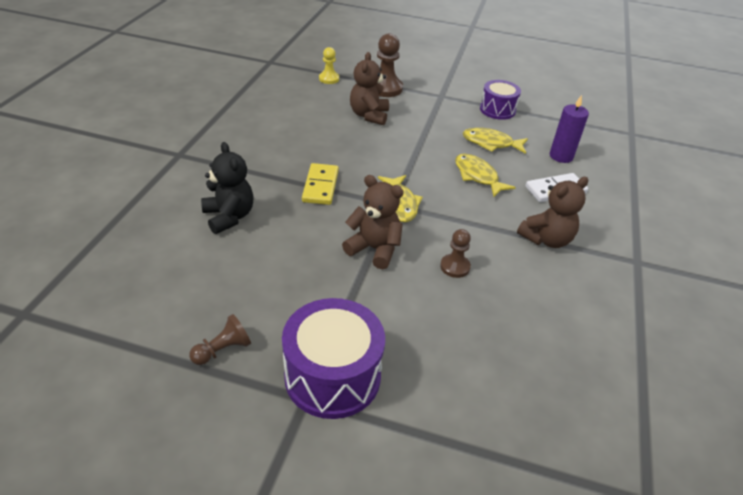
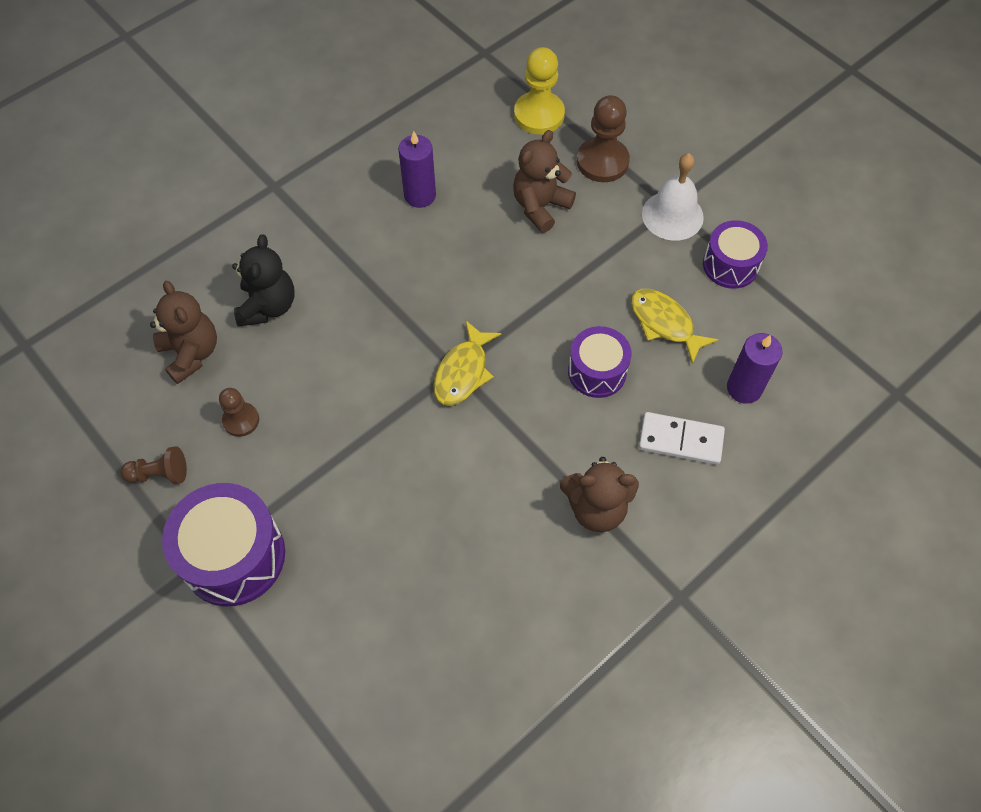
camera: 35 degrees right, 20 degrees up
yellow domino [302,163,339,205] -> none
yellow pawn [319,47,339,84] -> yellow pawn [514,47,565,134], size x1.68
brown teddy bear [342,175,404,269] -> brown teddy bear moved to [150,281,217,384]
brown pawn [440,229,471,278] -> brown pawn moved to [219,388,259,437]
yellow fish [455,154,516,197] -> purple drum [568,326,632,398]
none -> purple candle [398,131,436,208]
none -> white bell [642,153,704,241]

